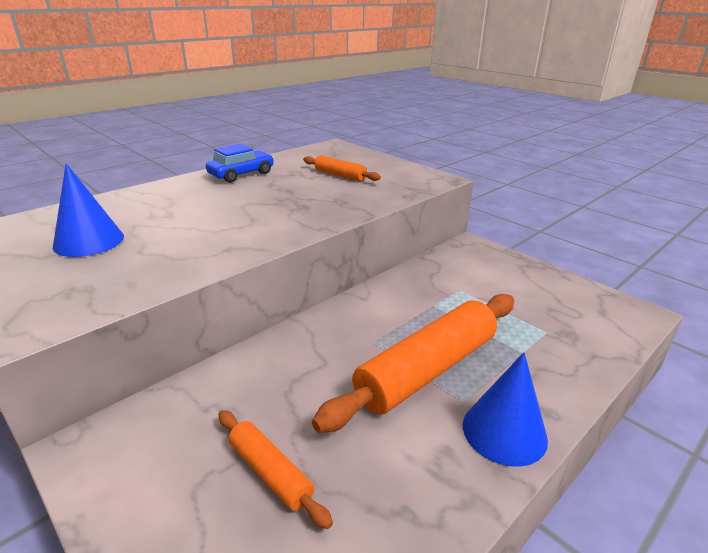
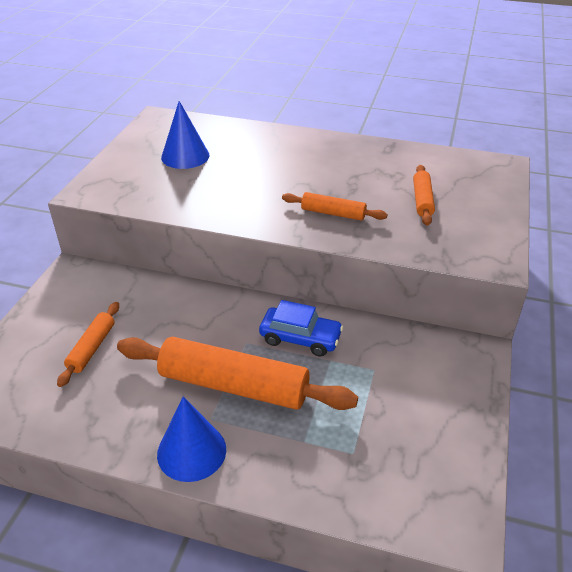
camera: 60 degrees right, 10 degrees up
blue car [206,144,274,183] -> blue car moved to [259,300,343,357]
none -> orange rolling pin [282,192,387,221]

